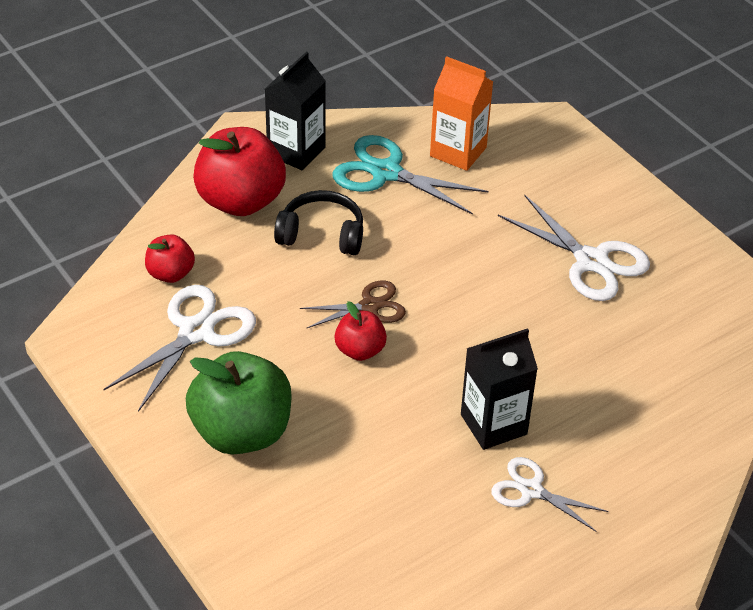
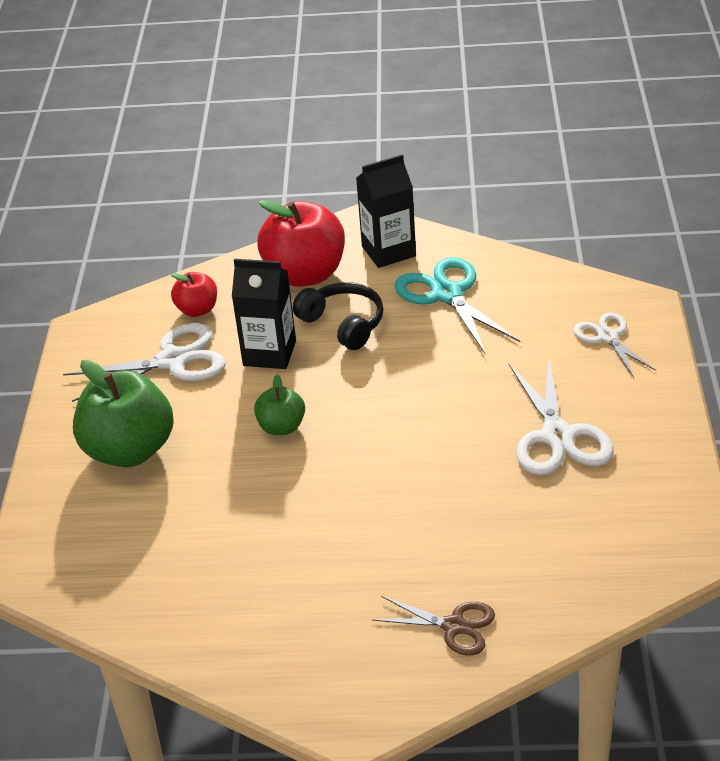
camera: 40 degrees right, 5 degrees down
brown scissors [300,280,406,328] -> brown scissors moved to [372,596,495,656]
red apple [334,301,387,361] -> green apple [254,375,305,435]
orange carton [430,56,493,171] -> none
black carton [461,328,538,450] -> black carton moved to [232,259,296,369]
white scissors [491,457,608,531] -> white scissors moved to [573,312,656,378]

